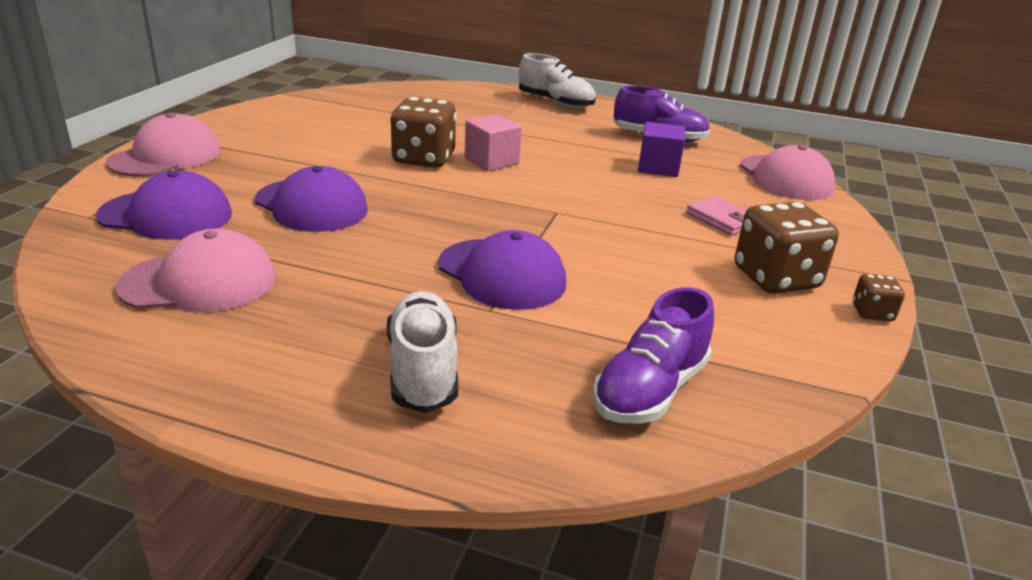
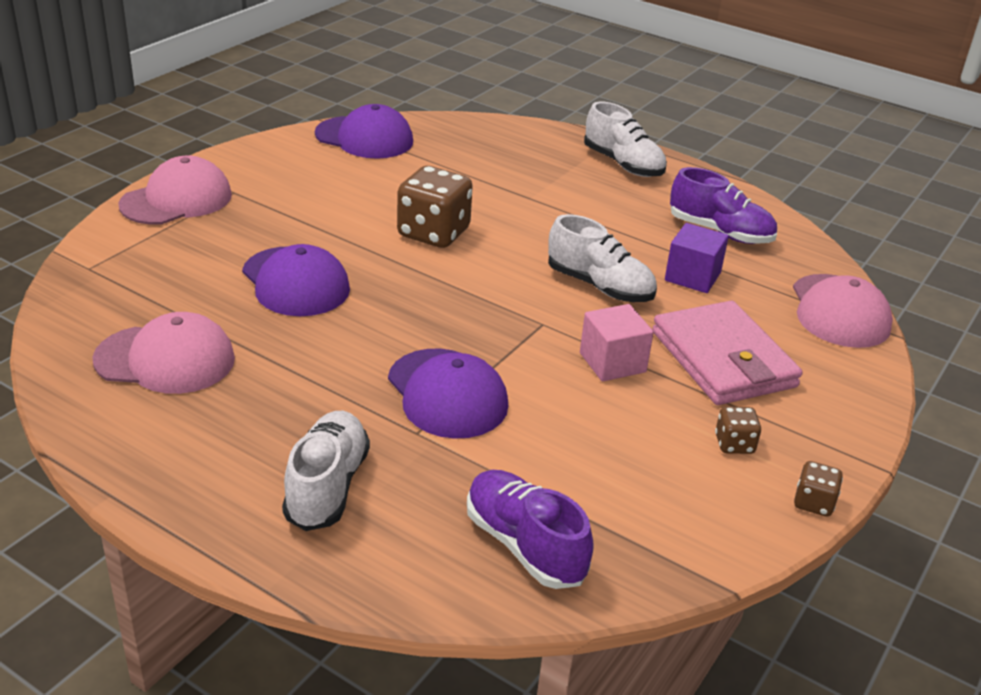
camera: 15 degrees right, 5 degrees up
purple cap [96,171,232,240] -> purple cap moved to [315,104,413,159]
pink cube [465,114,522,171] -> pink cube moved to [580,304,654,381]
purple shoe [592,287,714,424] -> purple shoe turned 90 degrees clockwise [467,470,594,589]
pink wallet [686,196,747,236] -> pink wallet [652,301,803,405], size x1.95
brown dice [735,202,839,294] -> brown dice [715,407,761,454], size x0.49
none -> white shoe [548,214,657,302]

